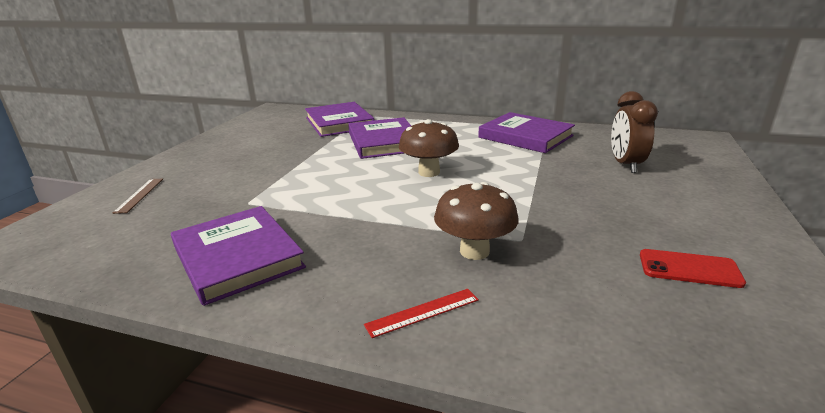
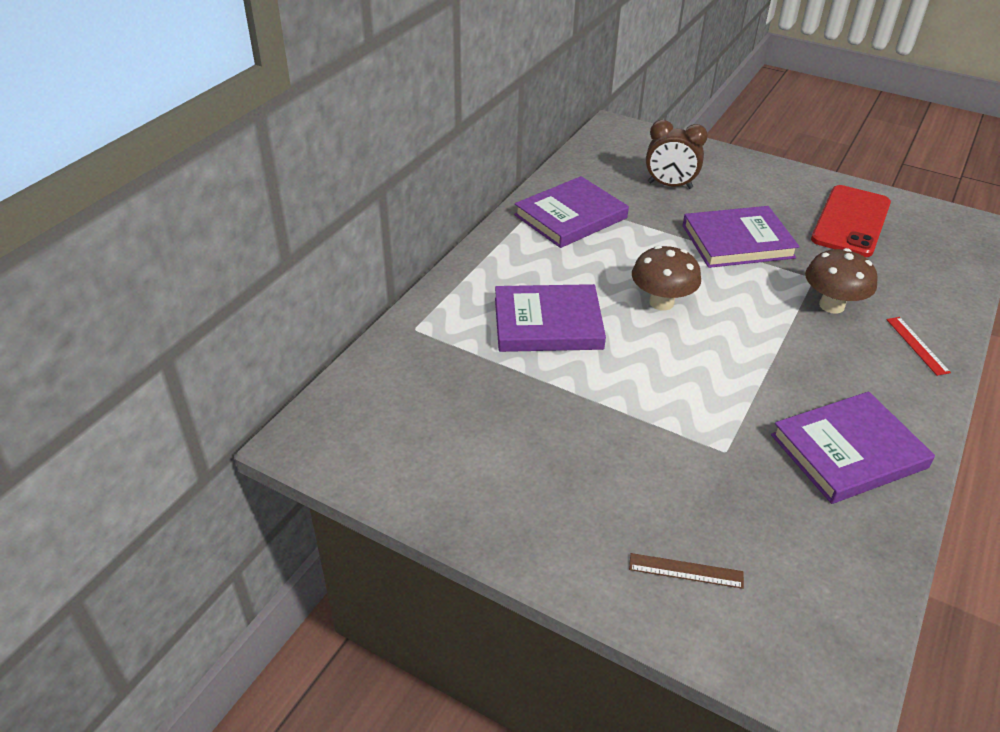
camera: 80 degrees left, 15 degrees up
purple book [305,102,375,137] -> purple book moved to [682,206,800,268]
red phone [640,249,746,288] -> red phone [811,185,891,257], size x1.87

